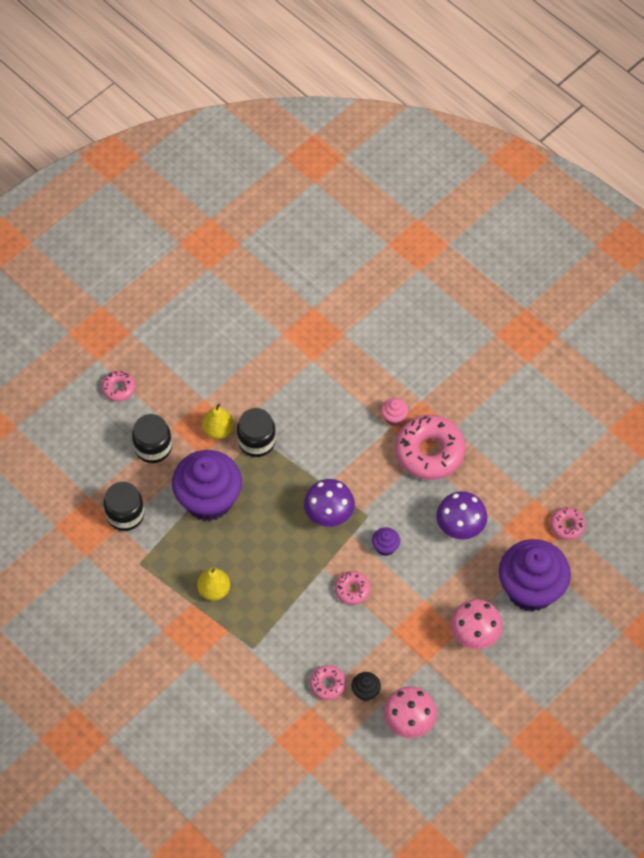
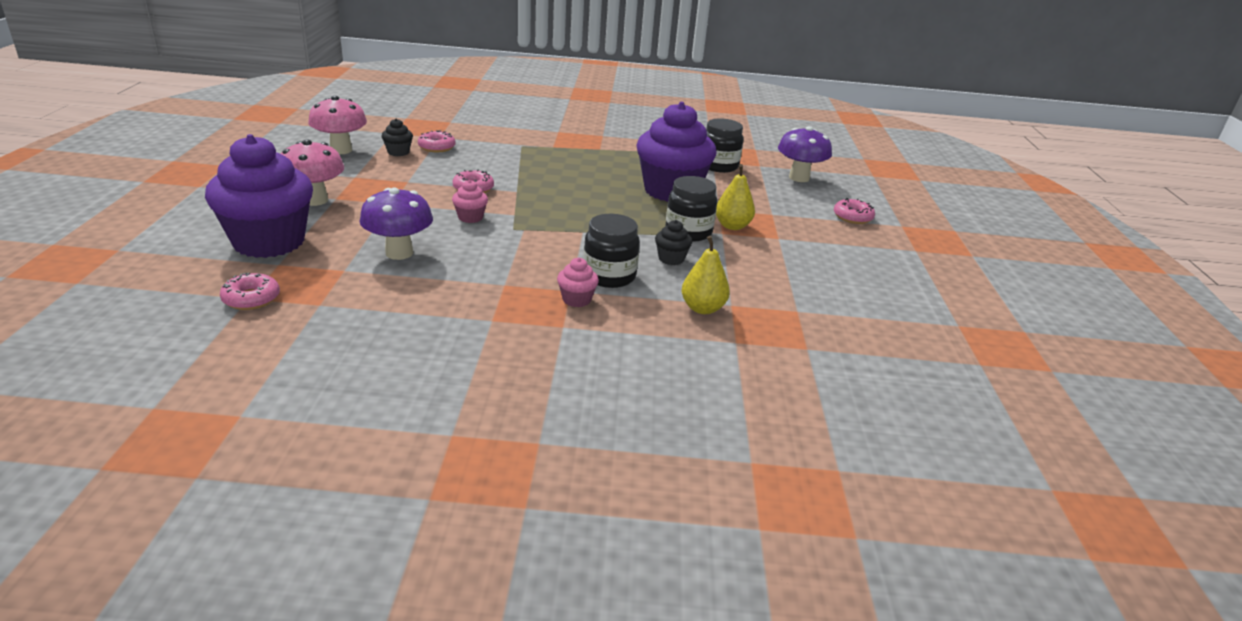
camera: 135 degrees right, 30 degrees down
black jar [132,414,172,463] -> black jar moved to [584,214,640,288]
yellow pear [197,568,230,601] -> yellow pear moved to [682,236,730,314]
purple mushroom [304,479,355,527] -> purple mushroom moved to [778,126,832,182]
purple cupcake [372,527,400,556] -> pink cupcake [452,180,488,223]
pink donut [395,415,465,480] -> none
none -> black cupcake [655,220,692,265]

